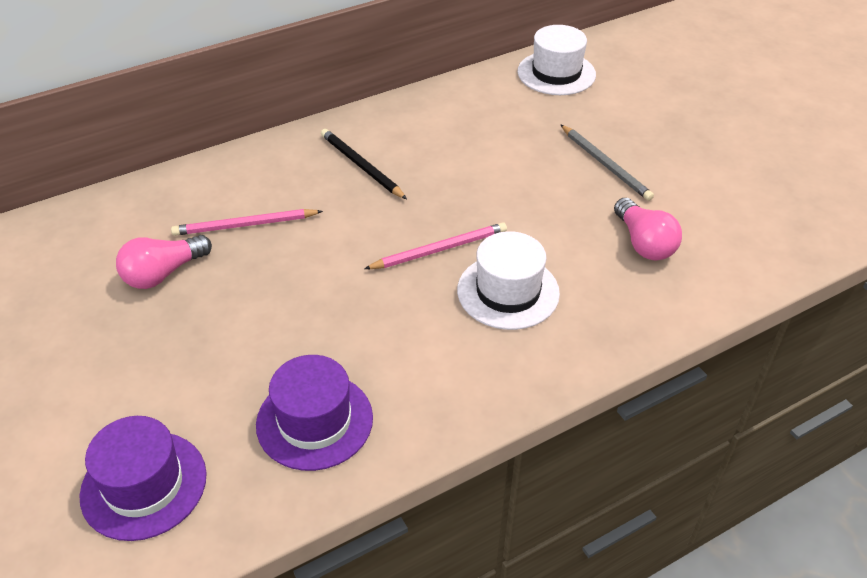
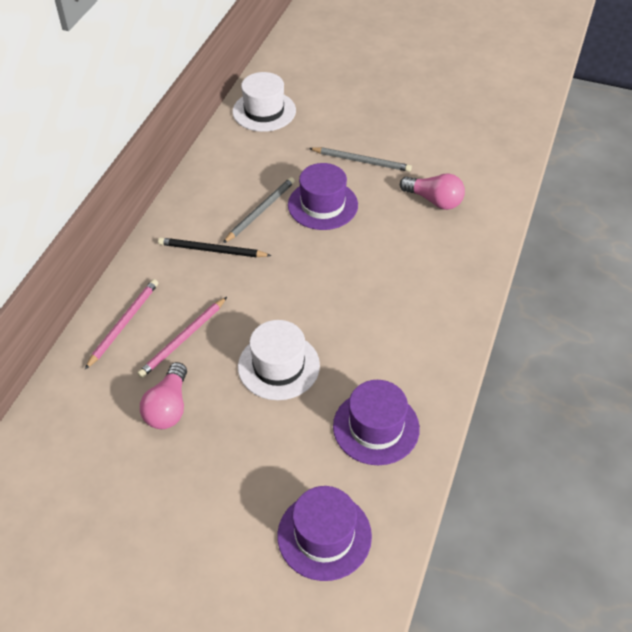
camera: 40 degrees left, 5 degrees up
pink pencil [364,222,507,269] -> pink pencil moved to [85,279,158,369]
white hat [457,231,560,330] -> white hat moved to [238,320,320,400]
none -> grey pencil [223,177,295,243]
none -> purple hat [288,163,358,230]

